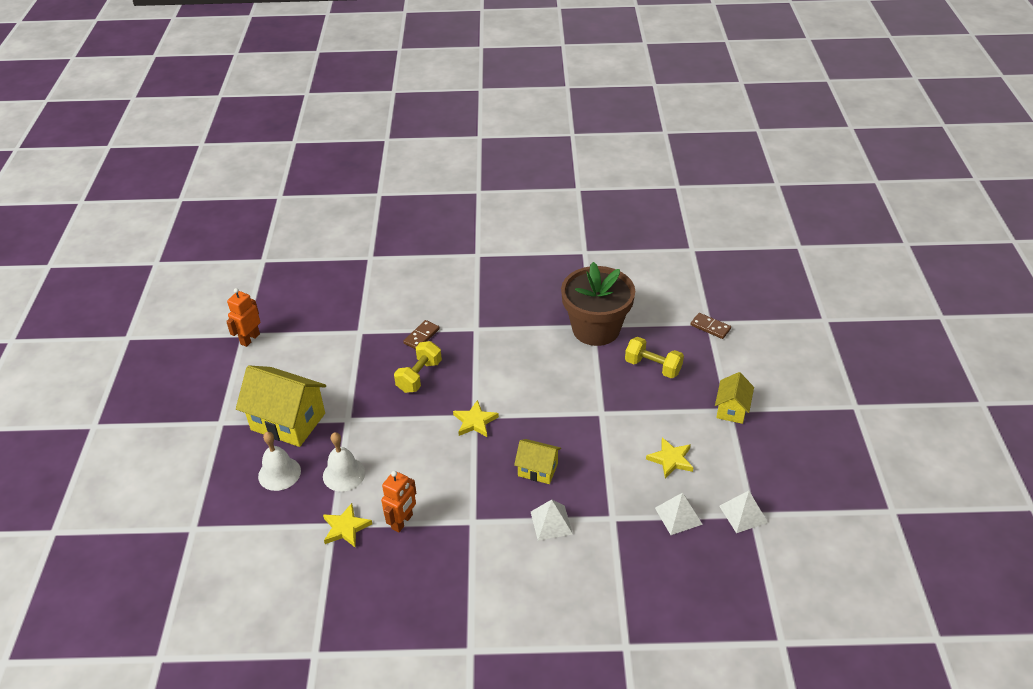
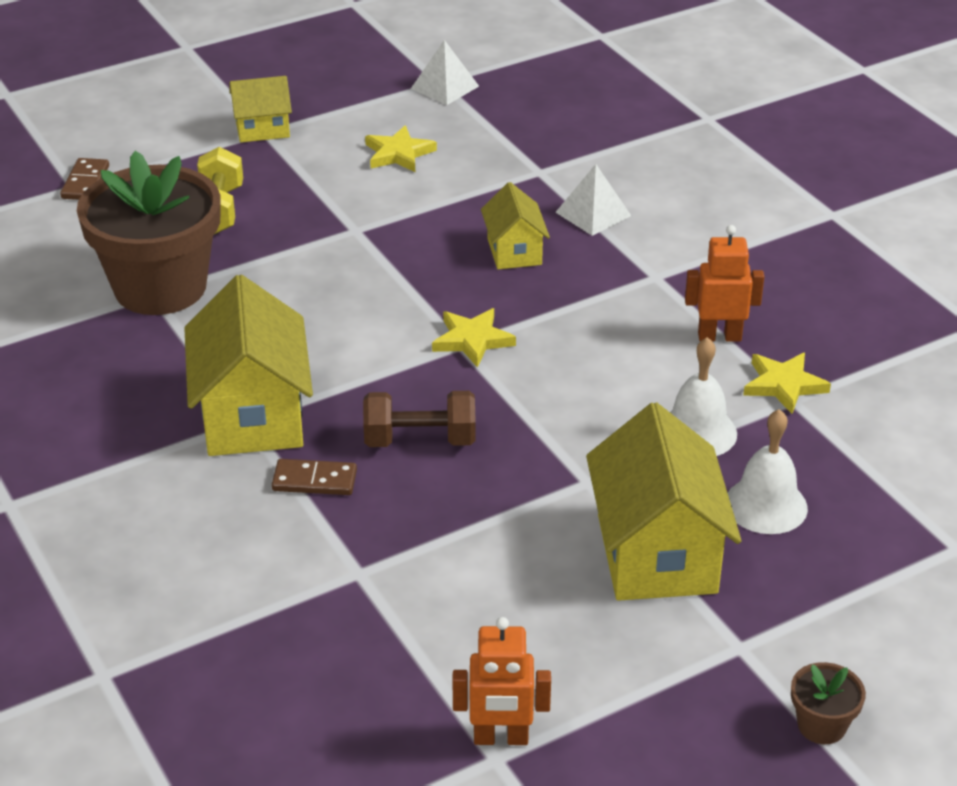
camera: 120 degrees left, 5 degrees down
yellow dumbbell [394,341,442,393] -> brown dumbbell [363,391,476,447]
white pyramid [655,493,703,535] -> none
none -> yellow house [184,275,313,456]
none -> brown flower pot [791,662,866,744]

